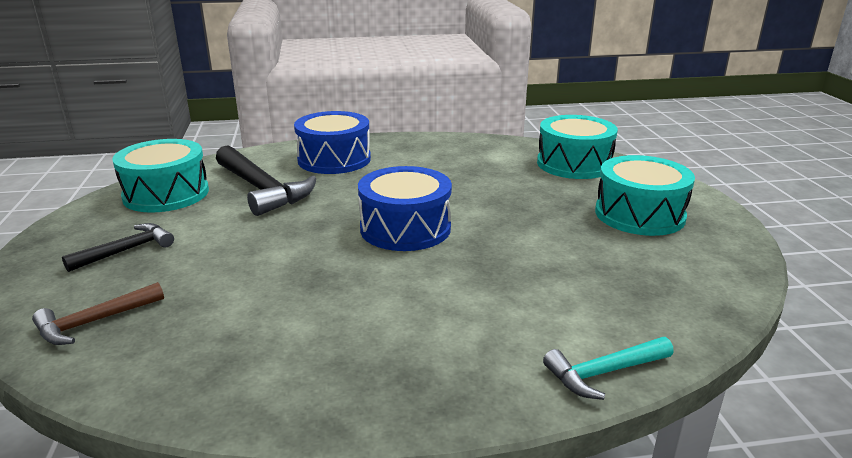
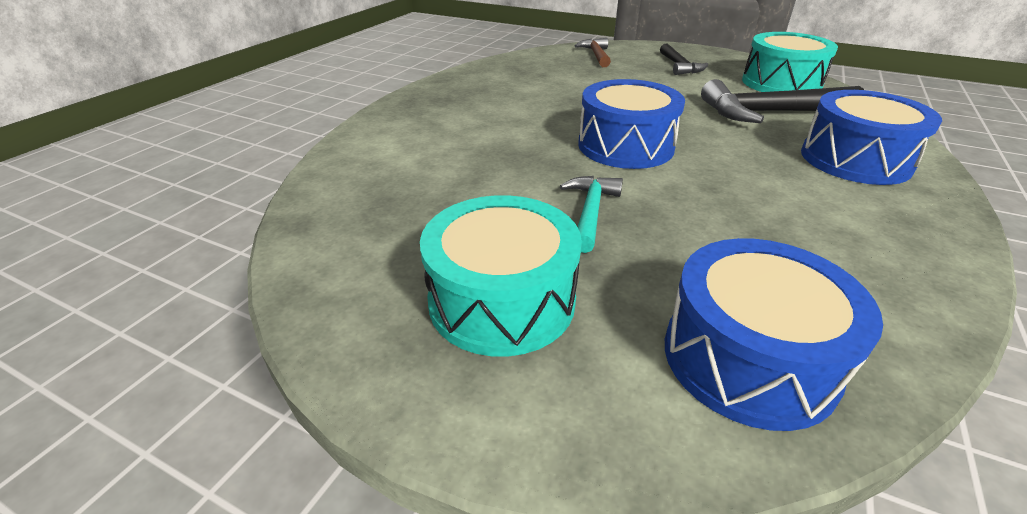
camera: 125 degrees right, 10 degrees up
turquoise drum [537,115,618,179] -> blue drum [665,238,883,431]
turquoise hammer [543,337,674,400] -> turquoise hammer moved to [560,176,623,253]

